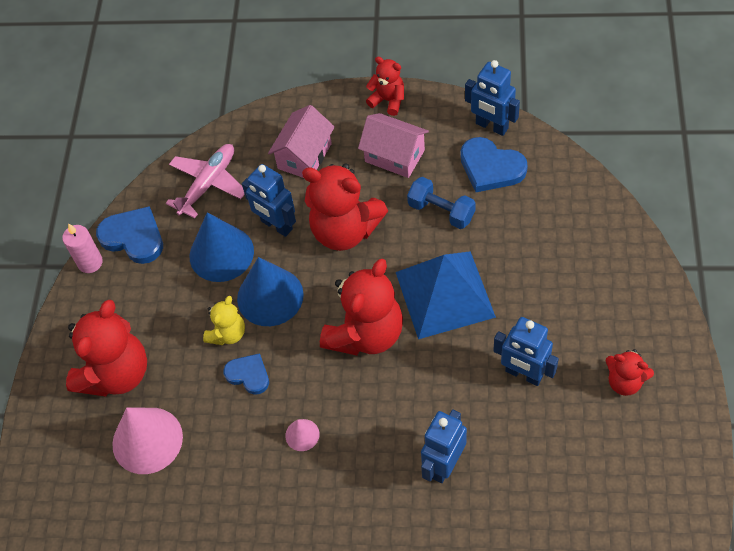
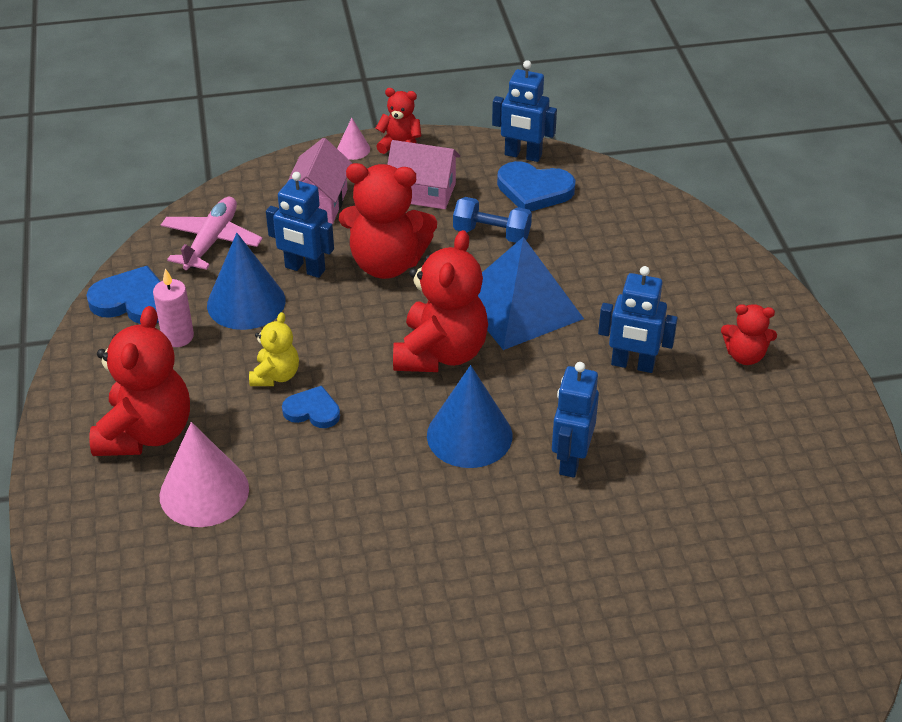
camera: 20 degrees left, 15 degrees down
pink candle [62,223,103,273] -> pink candle moved to [153,268,194,347]
blue cone [237,257,304,326] -> blue cone moved to [427,365,512,468]
pink cone [285,419,320,451] -> pink cone moved to [337,118,370,160]

